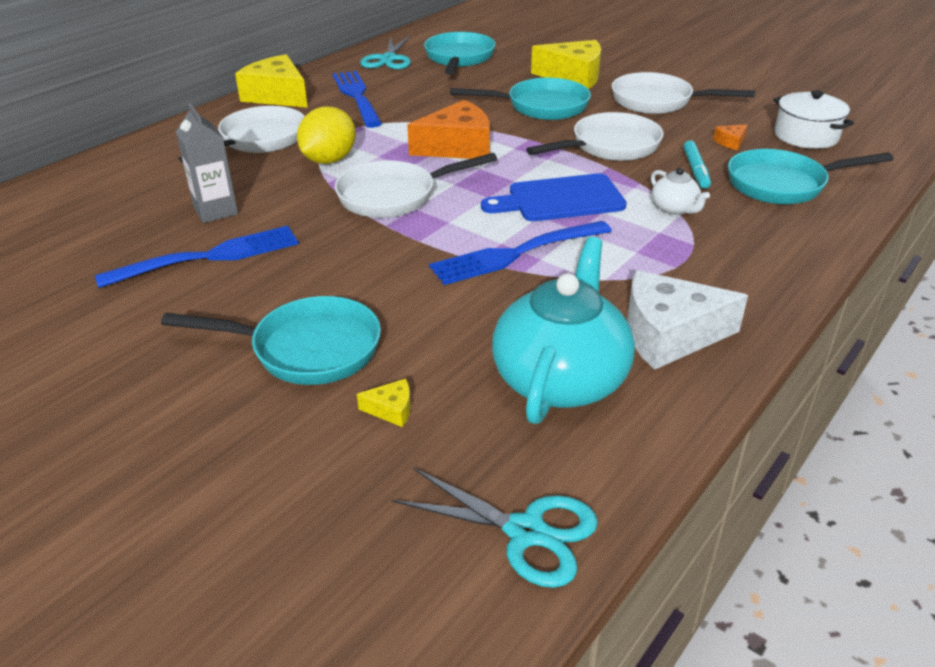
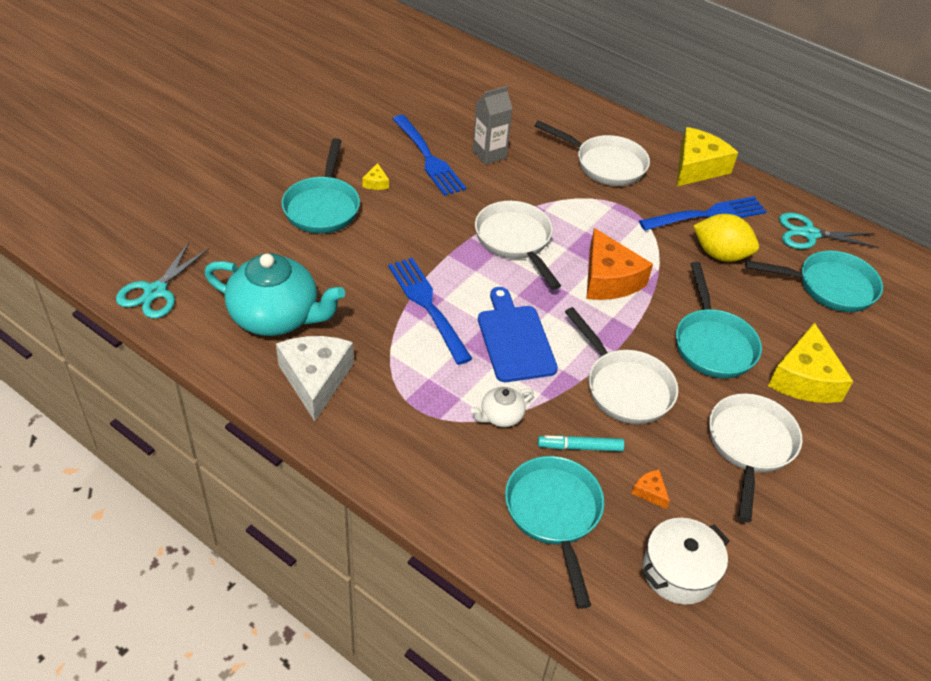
camera: 85 degrees right, 10 degrees up
yellow lemon [297,106,356,164] -> yellow lemon moved to [693,214,759,262]
yellow cheese [357,379,411,427] -> yellow cheese moved to [362,163,389,190]

